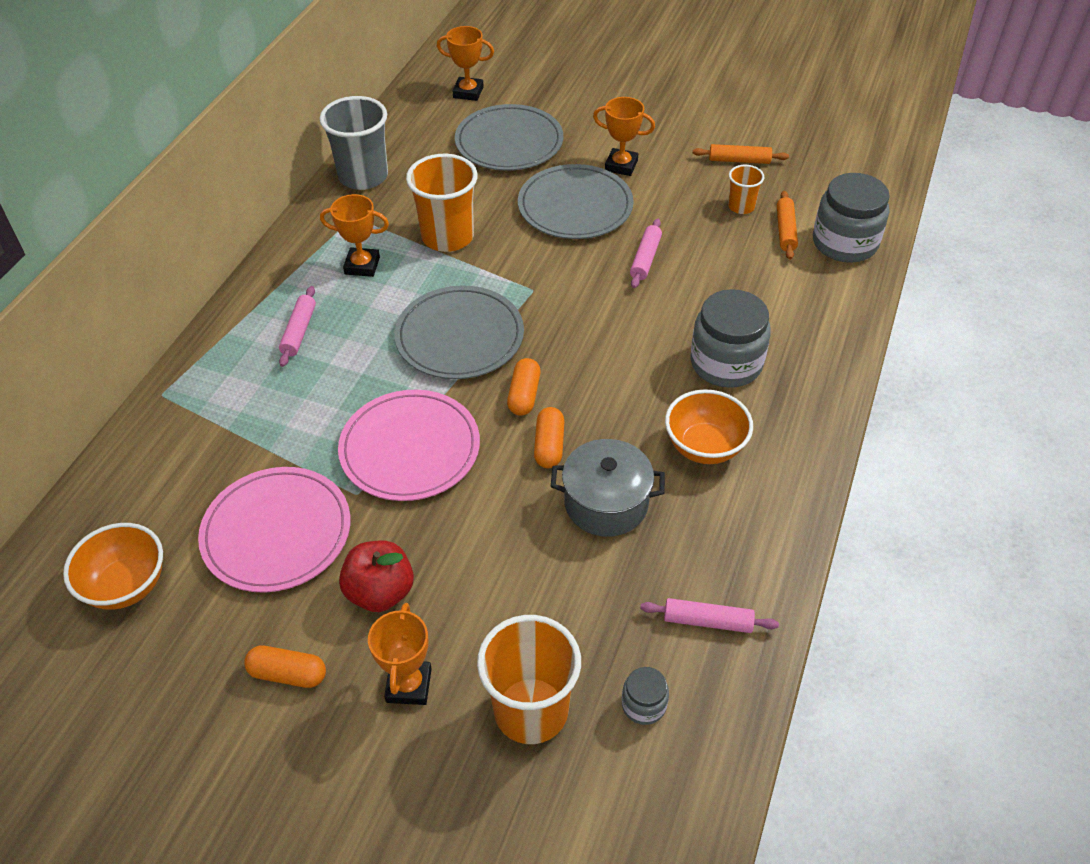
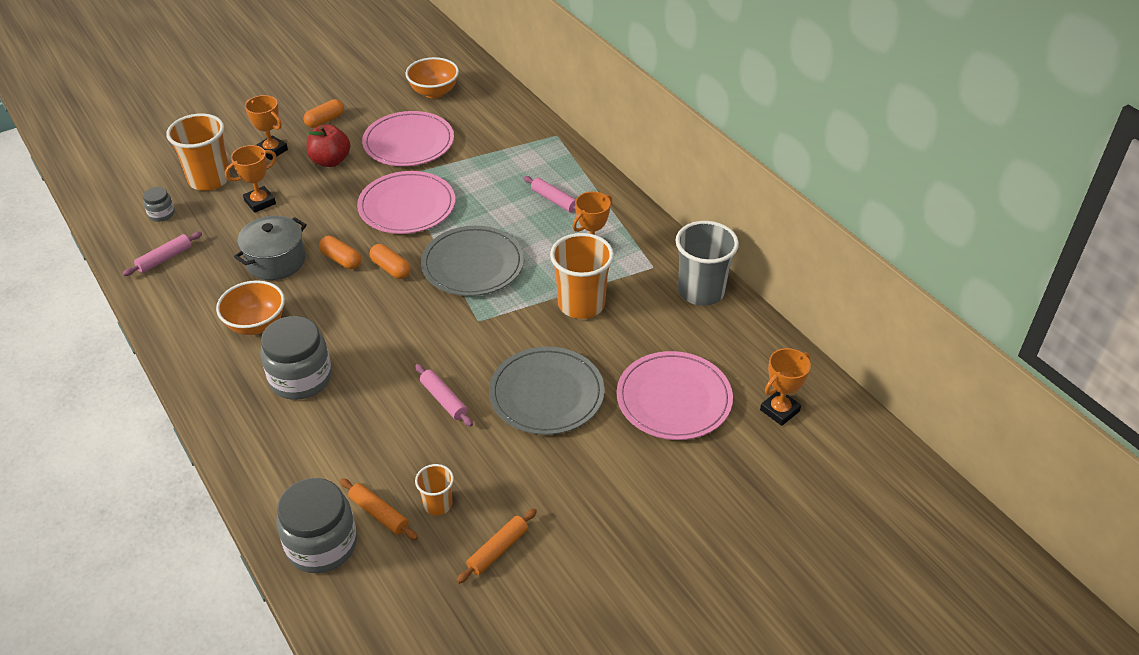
camera: 125 degrees right, 5 degrees down
grey plate [455,104,563,171] -> pink plate [617,351,733,440]
orange trophy [593,97,655,176] -> orange trophy moved to [225,145,277,213]

